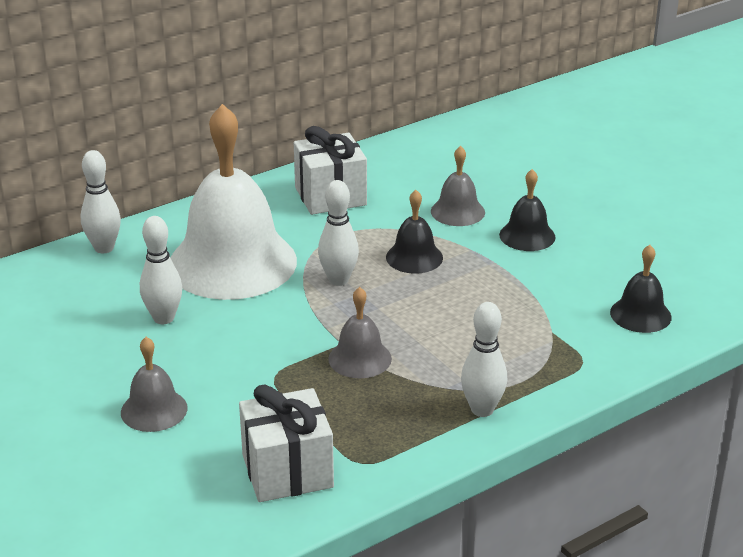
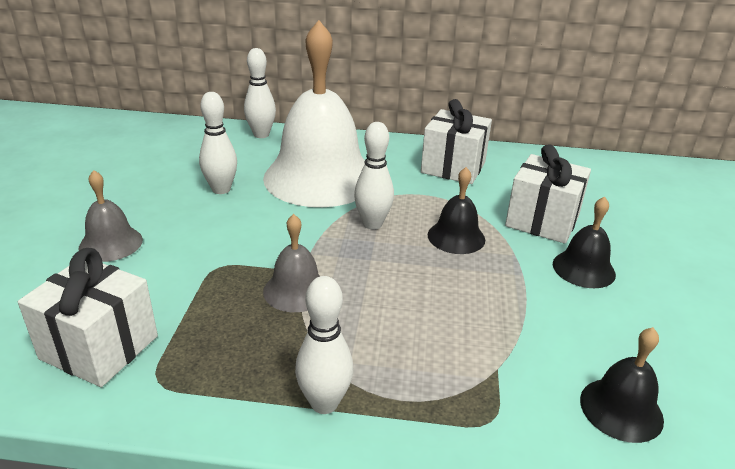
camera: 40 degrees right, 0 degrees up
grey bell [431,146,485,226] -> white gift [505,144,591,244]

